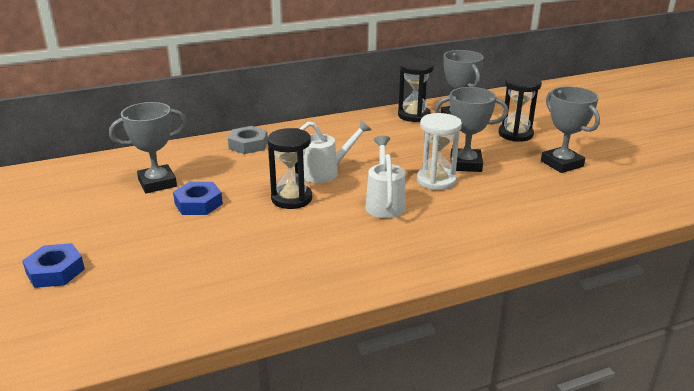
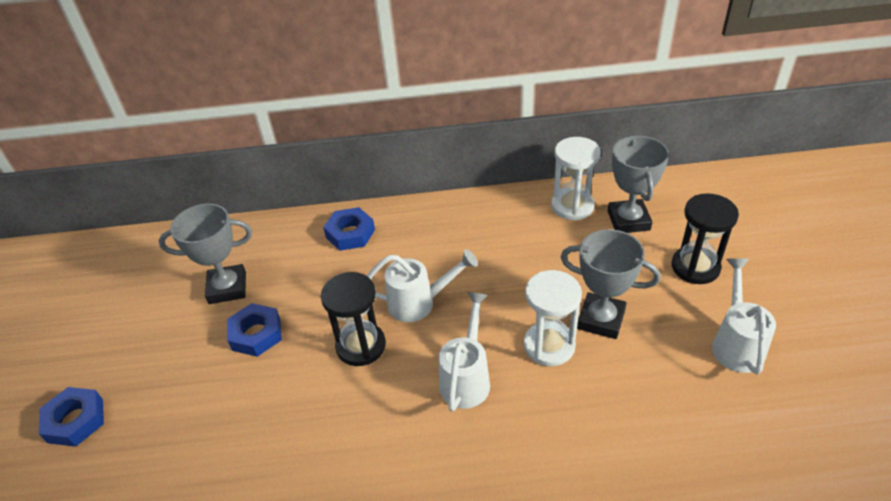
camera: 20 degrees right, 15 degrees up
grey nut [228,126,268,154] -> blue nut [323,207,375,251]
black hourglass [398,59,434,122] -> white hourglass [551,137,601,221]
grey trophy [541,86,600,173] -> white watering can [712,258,776,375]

